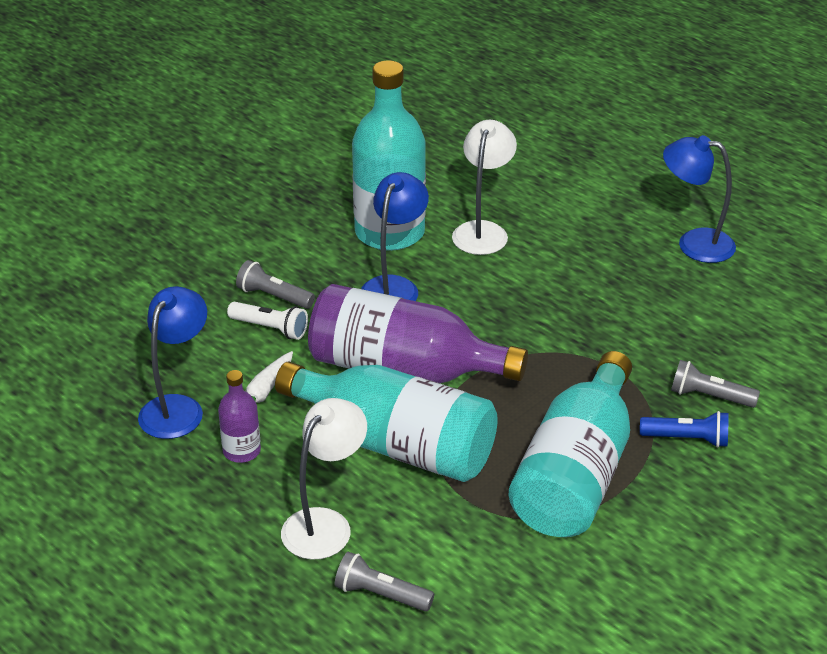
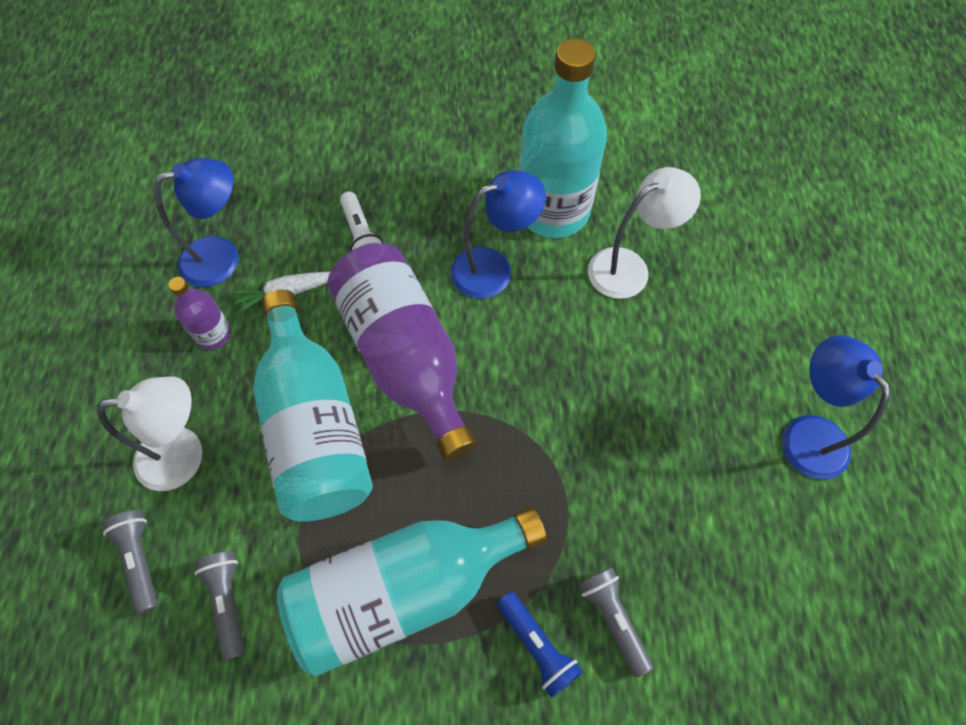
camera: 45 degrees right, 25 degrees up
grey flashlight [236,260,315,309] -> grey flashlight moved to [194,551,245,661]

